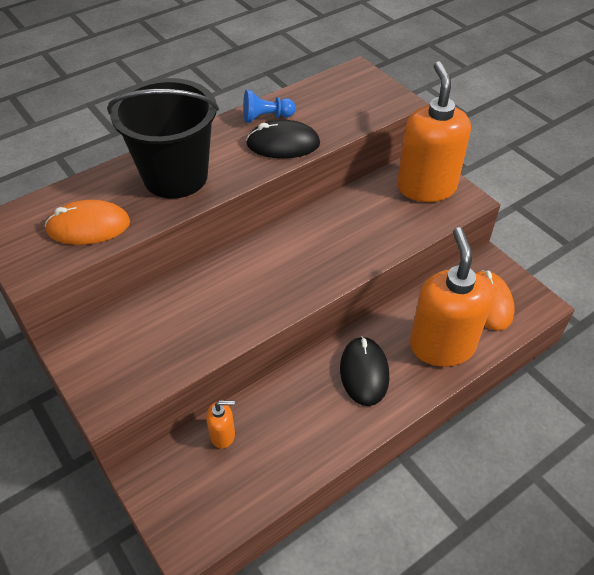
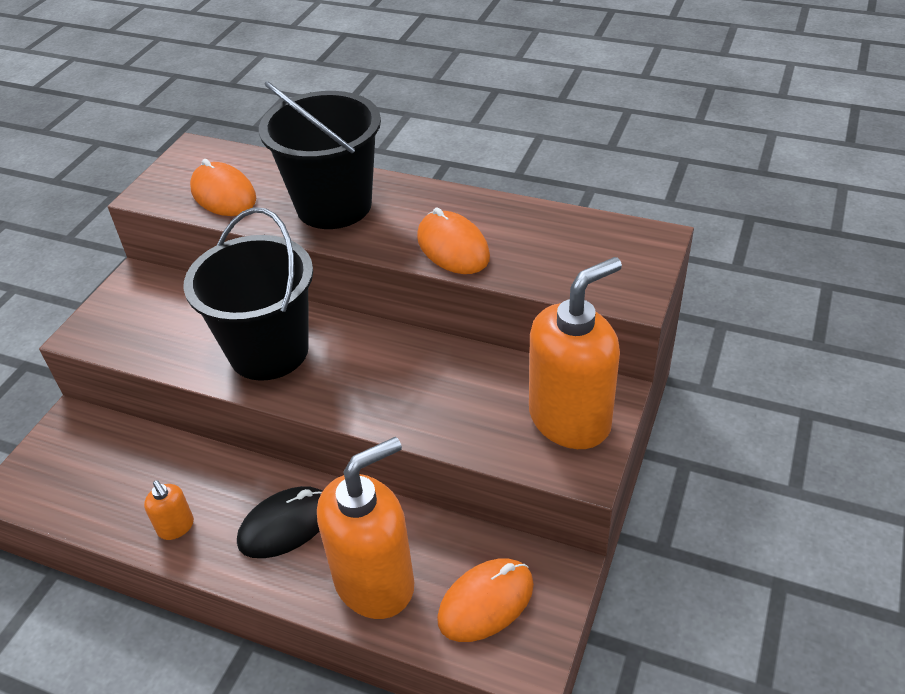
camera: 60 degrees right, 5 degrees down
orange soap dispenser [206,400,235,449] -> orange soap dispenser moved to [144,480,194,540]
blue pawn [243,90,296,123] -> none
black mouse [246,120,320,158] -> orange mouse [417,207,490,274]
none -> black bucket [184,207,313,381]

